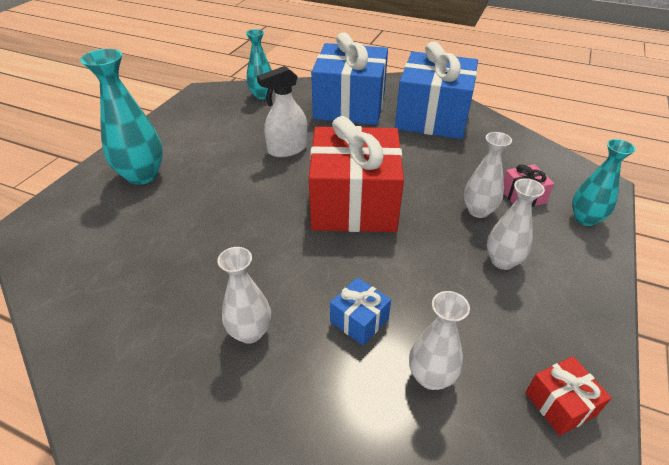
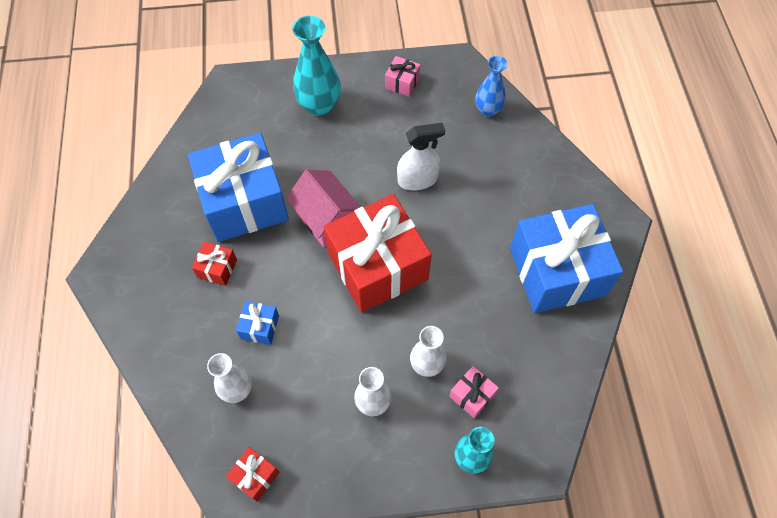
camera: 60 degrees right, 20 degrees up
white vase [217,247,271,344] -> red gift [192,242,237,286]
turquoise vase [246,29,272,99] -> blue vase [475,56,508,117]
white spray bottle [257,66,307,157] -> white spray bottle turned 135 degrees clockwise [397,123,445,190]
blue gift [311,32,388,125] -> blue gift moved to [188,133,289,242]
none -> pink house [286,170,361,248]
none -> pink gift [385,56,420,97]

